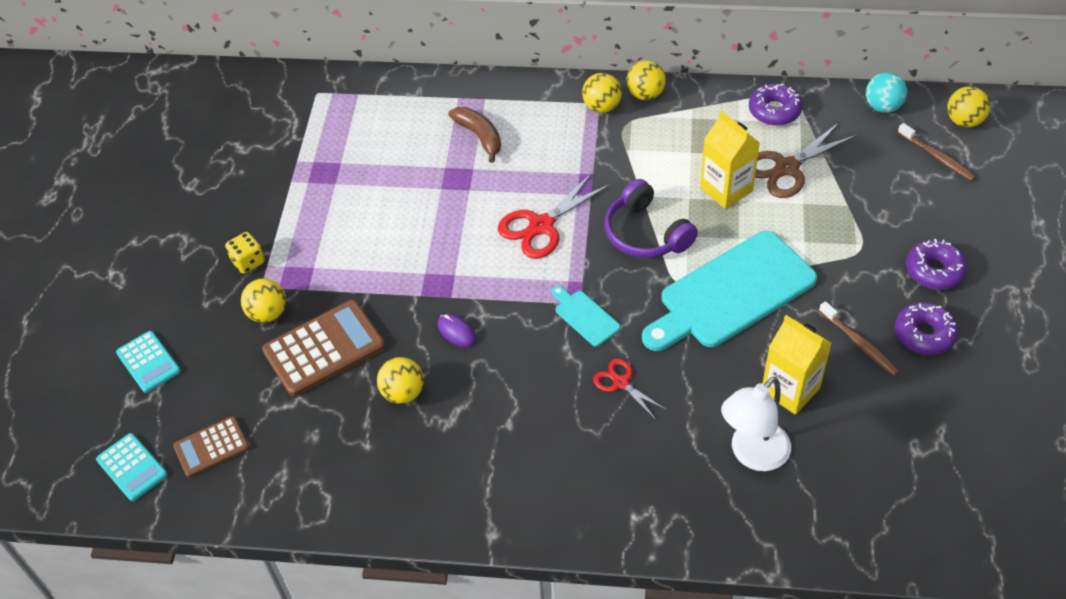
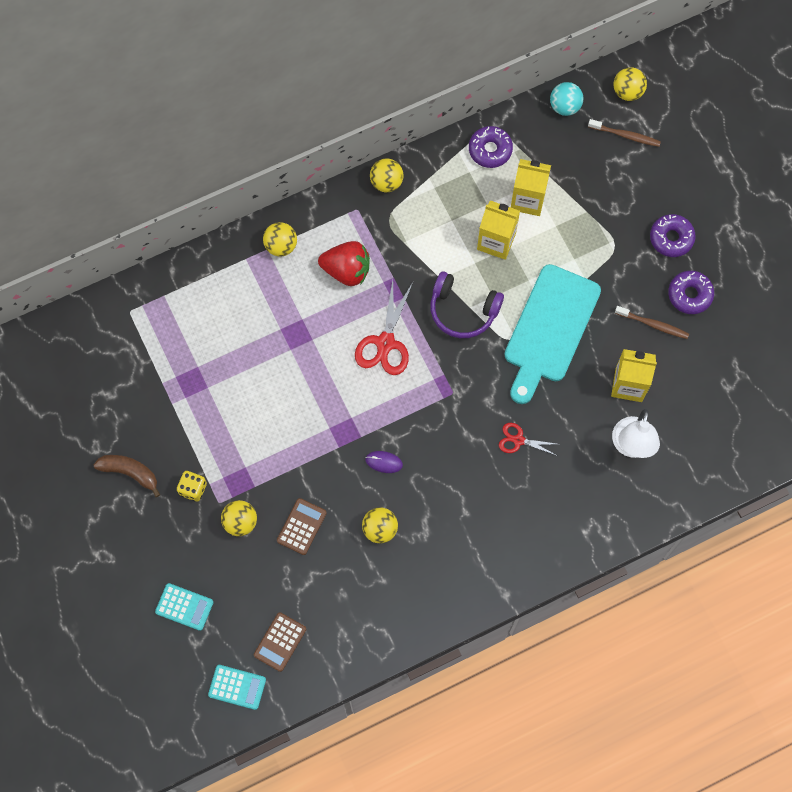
camera: 35 degrees left, 20 degrees up
brown calculator [262,300,385,396] -> brown calculator [277,498,327,555], size x0.59
brown banana [448,107,501,163] -> brown banana moved to [94,455,160,497]
turquoise cutting board [552,286,620,347] -> none
yellow ball [582,73,622,113] -> yellow ball moved to [263,222,297,257]
brown scissors [755,122,857,198] -> yellow carton [511,159,551,216]
none -> red strawberry [318,241,370,286]

